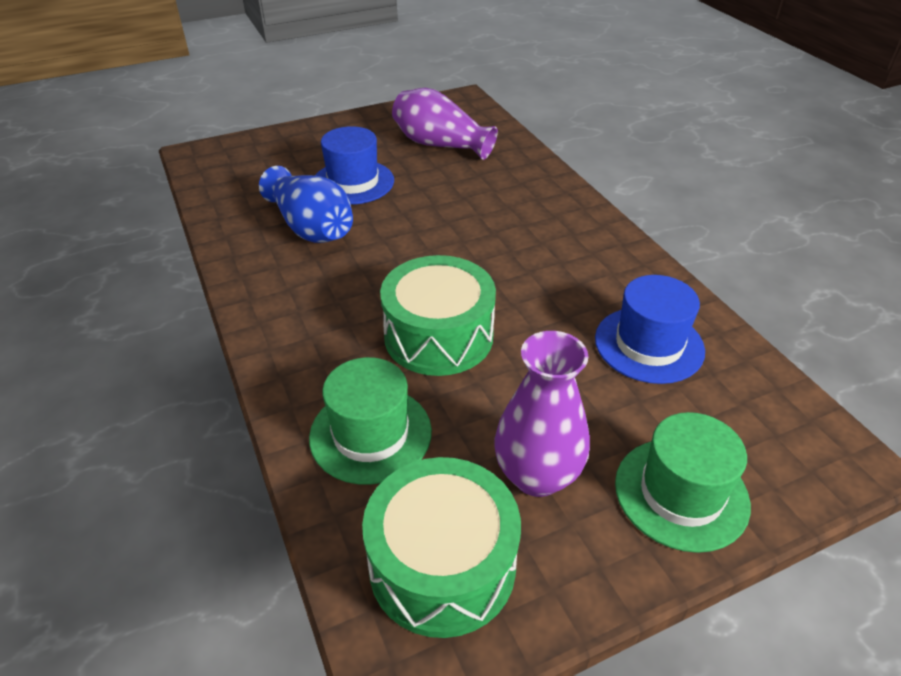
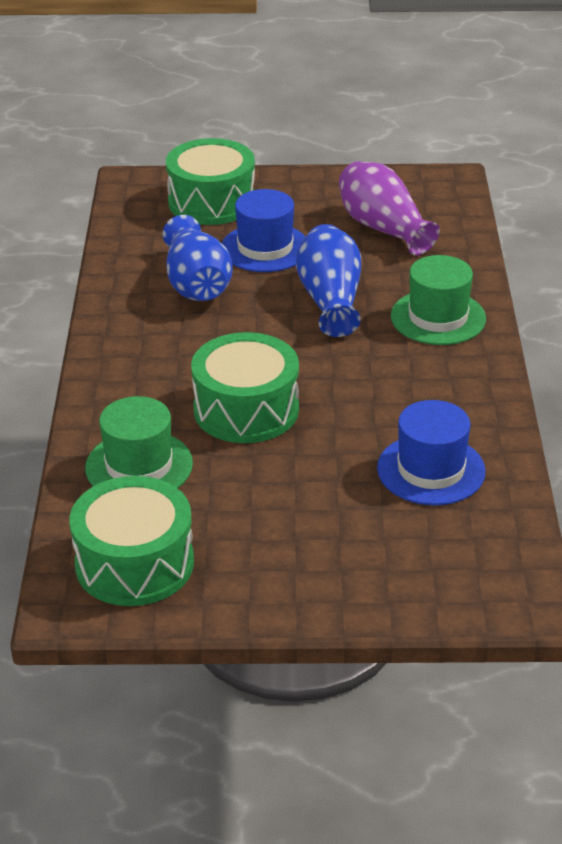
camera: 25 degrees right, 5 degrees down
purple vase [494,331,590,497] -> none
green hat [615,412,751,553] -> green hat moved to [391,255,486,345]
none -> green drum [166,138,255,225]
none -> blue vase [296,224,361,337]

